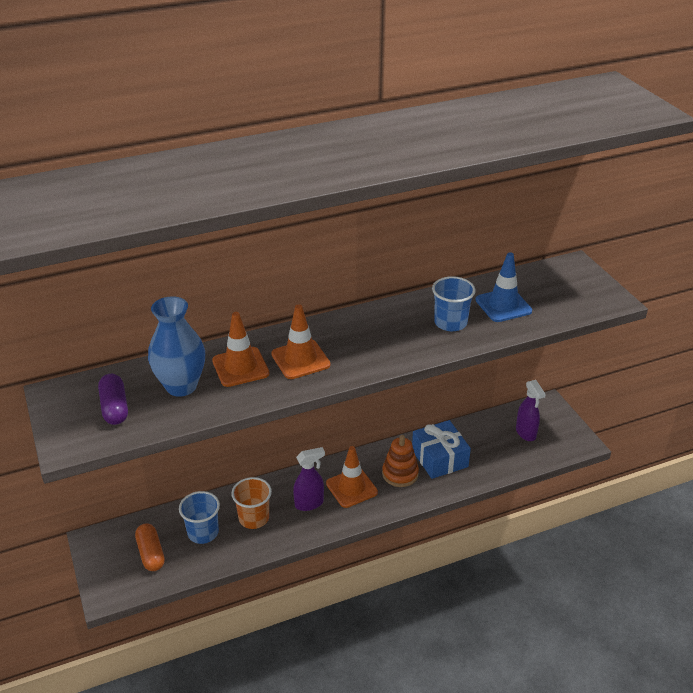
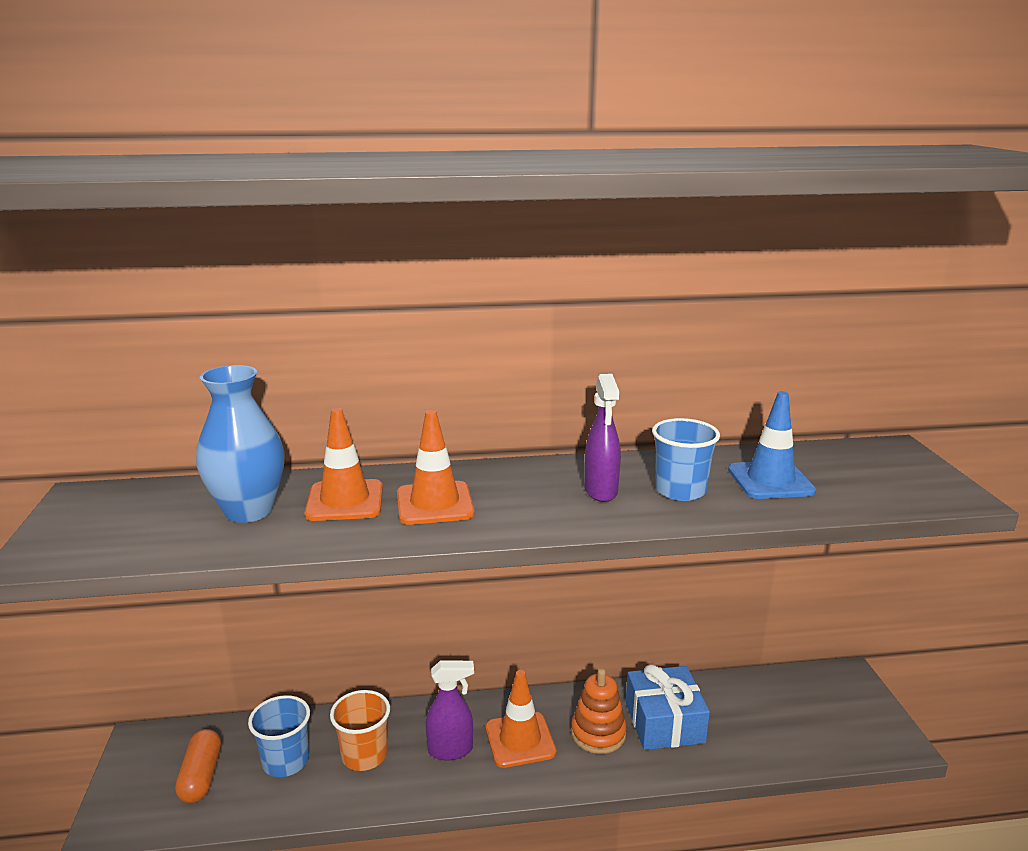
camera: 15 degrees right, 15 degrees down
purple capsule [98,374,128,425] -> none
purple spray bottle [516,380,546,441] -> purple spray bottle moved to [584,374,621,502]

